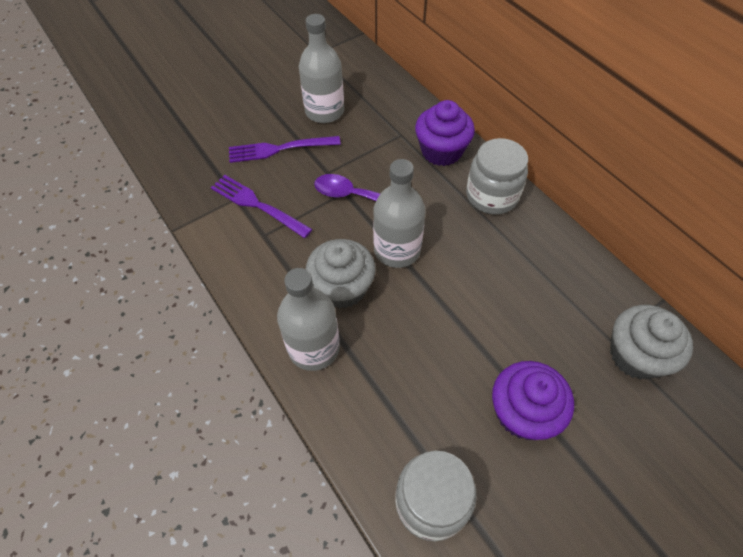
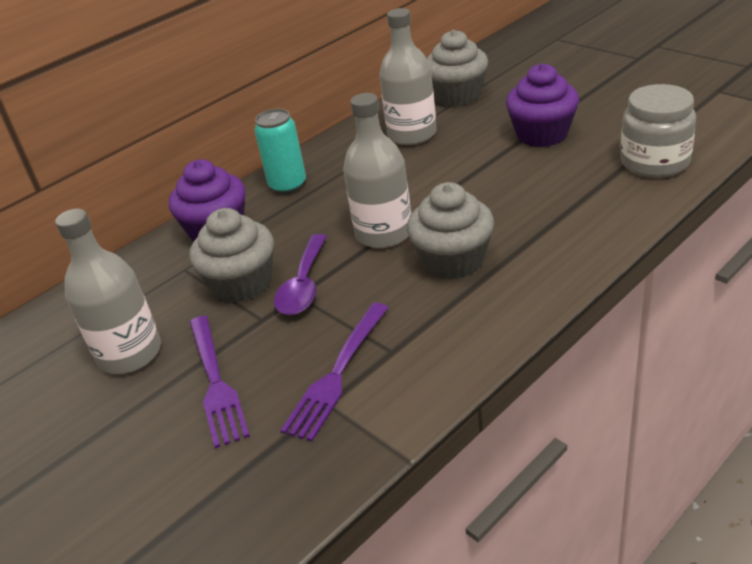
camera: 95 degrees left, 20 degrees down
grey bottle [277,268,340,371] -> grey bottle moved to [379,8,437,145]
grey jar [466,138,528,215] -> turquoise can [254,109,306,194]
none -> grey cupcake [190,208,274,303]

